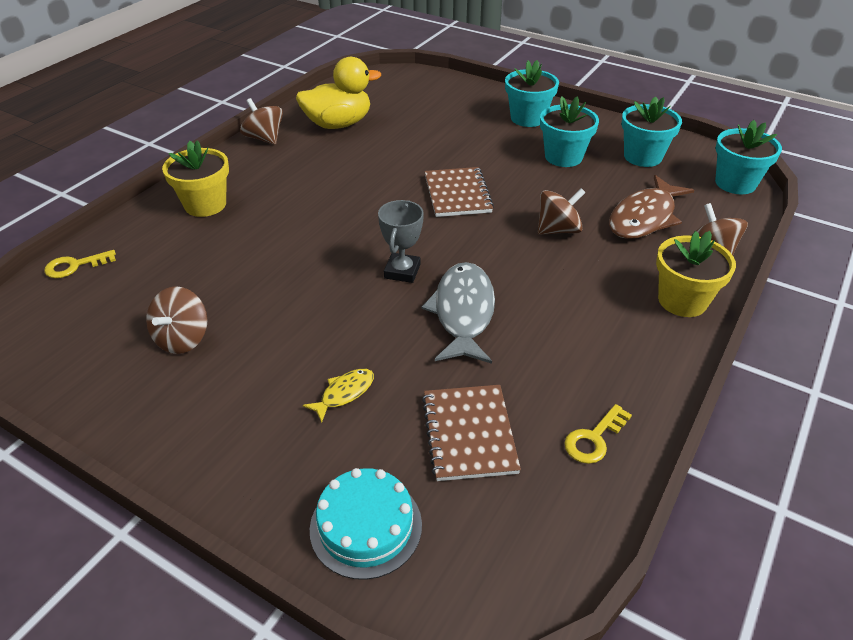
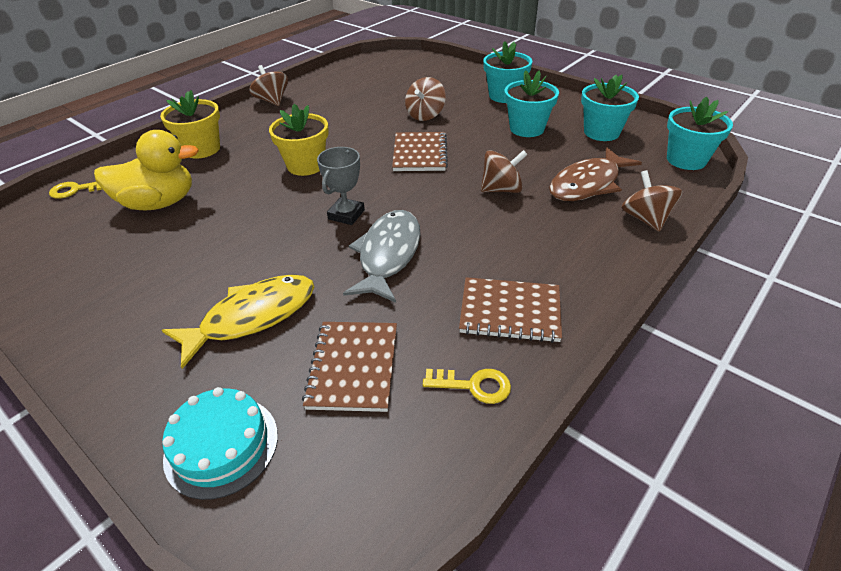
camera: 10 degrees right, 0 degrees up
brown spinning top [146,286,207,354] -> brown spinning top moved to [405,77,446,121]
yellow duck [296,57,381,129] -> yellow duck moved to [94,130,199,210]
yellow fish [303,369,374,423] -> yellow fish [162,274,314,369], size x2.02
yellow key [564,404,632,464] -> yellow key turned 135 degrees counterclockwise [423,369,511,404]
yellow flower pot [656,231,736,317] -> yellow flower pot moved to [269,104,329,176]
none -> brown notebook [459,277,562,343]

